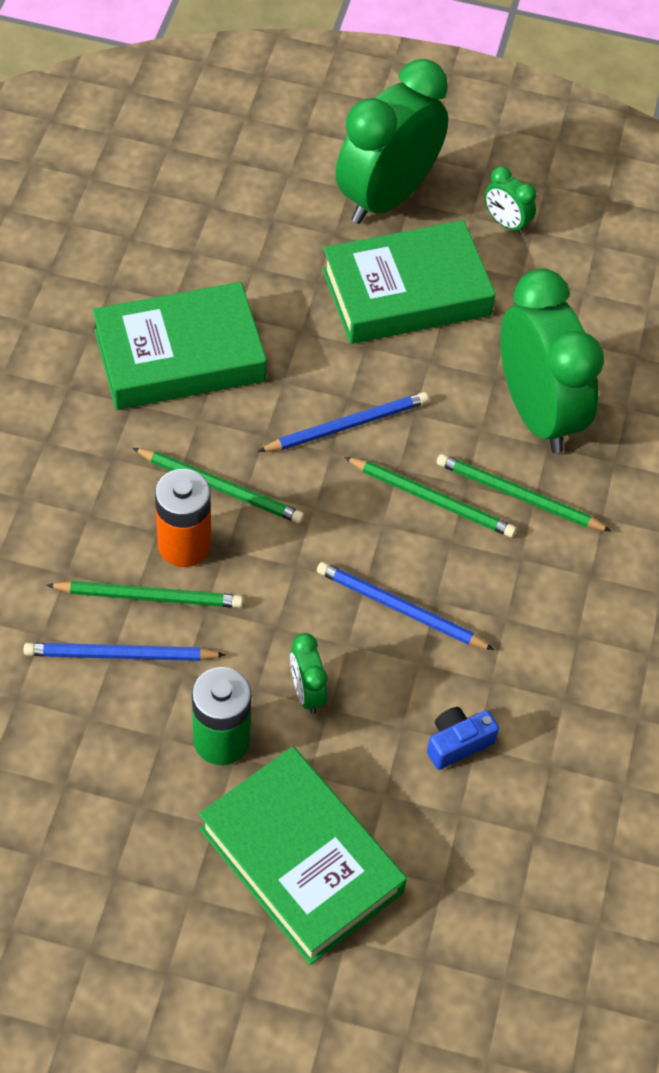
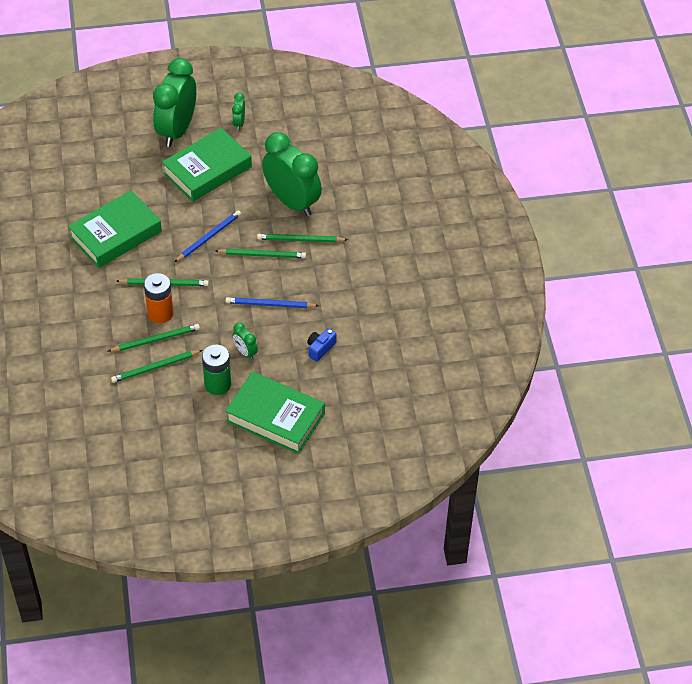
camera: 20 degrees left, 5 degrees down
blue pencil [24,643,225,661] -> green pencil [111,350,202,383]
green clock [484,166,536,235] -> green clock turned 75 degrees clockwise [232,93,245,131]

